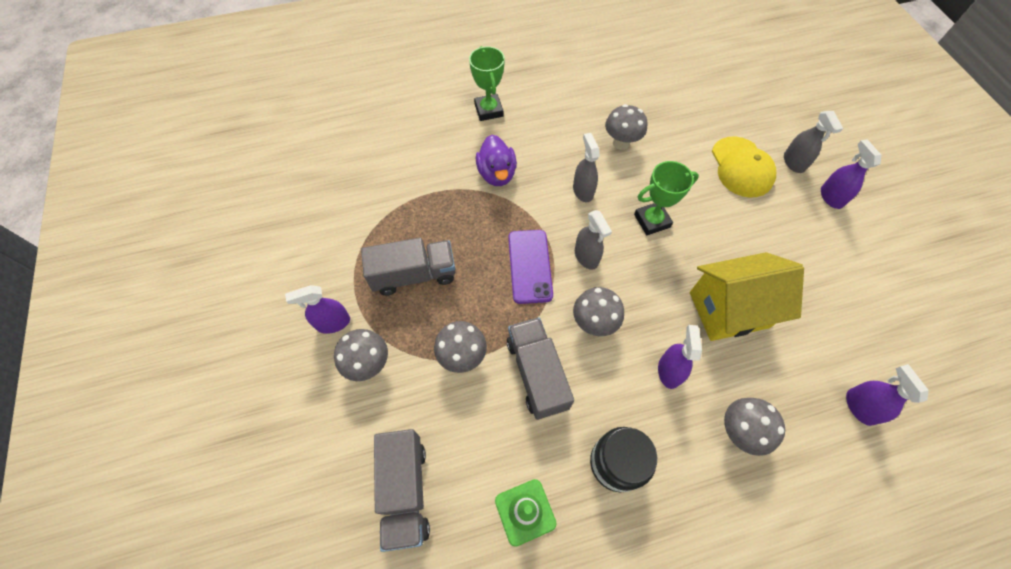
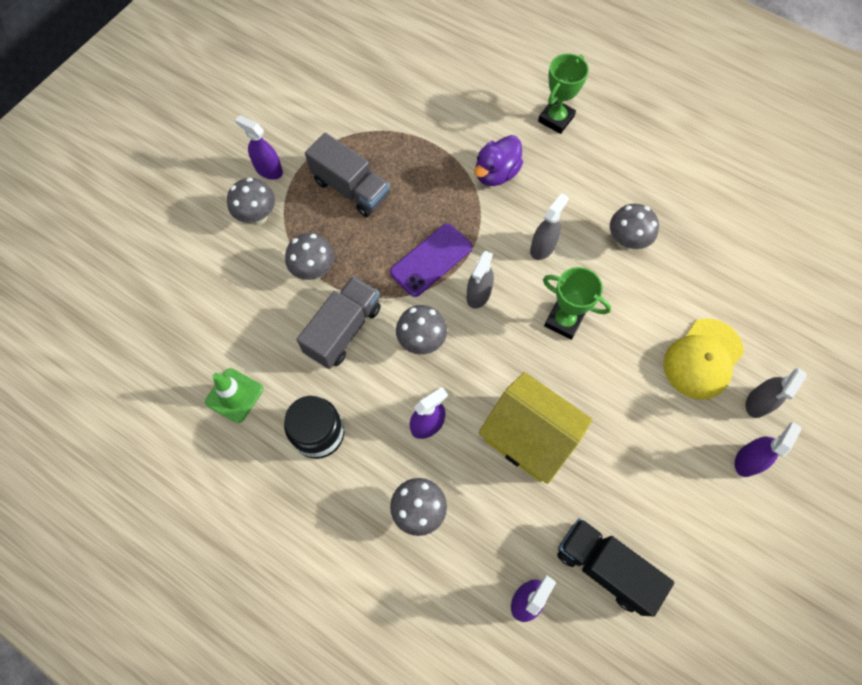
camera: 50 degrees right, 5 degrees up
grey truck [374,429,430,552] -> none
none -> black truck [557,518,674,616]

